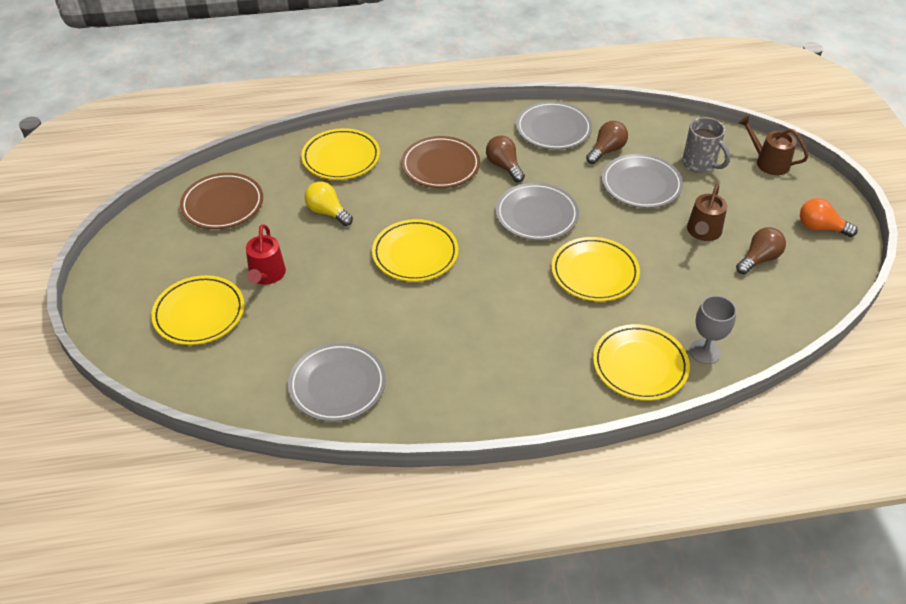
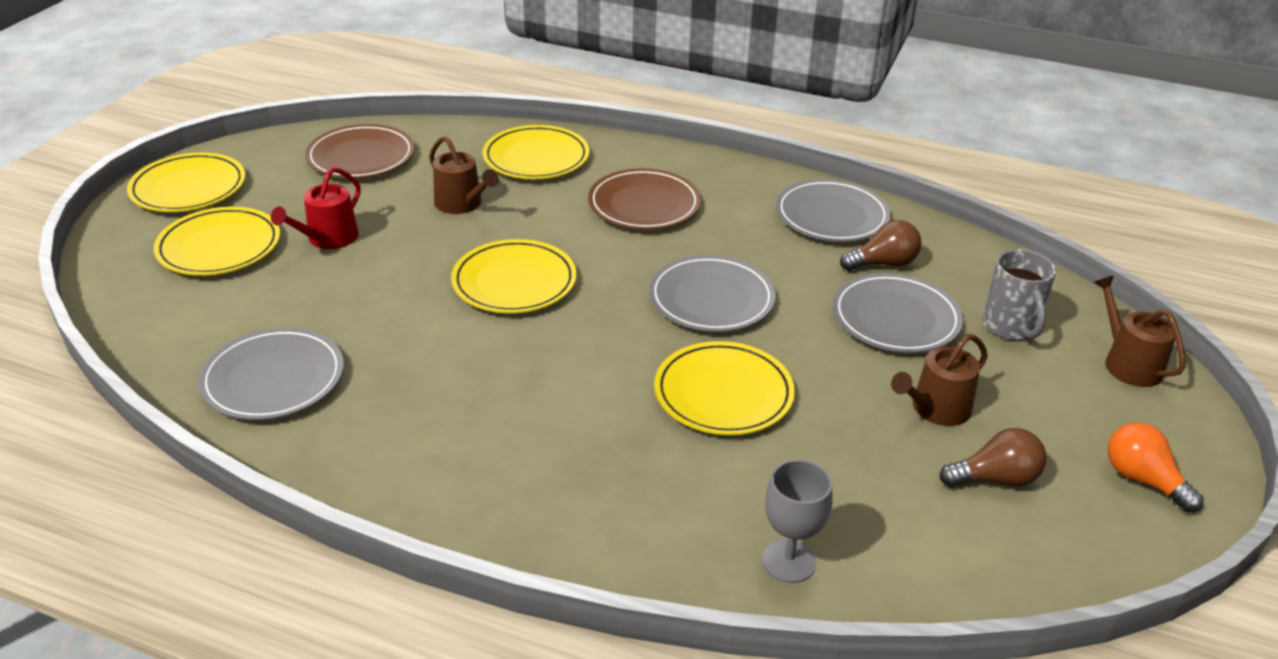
camera: 30 degrees right, 10 degrees down
yellow light bulb [305,181,353,226] -> brown watering can [429,136,499,214]
brown light bulb [486,135,525,182] -> none
yellow plate [593,324,690,401] -> yellow plate moved to [127,152,246,212]

